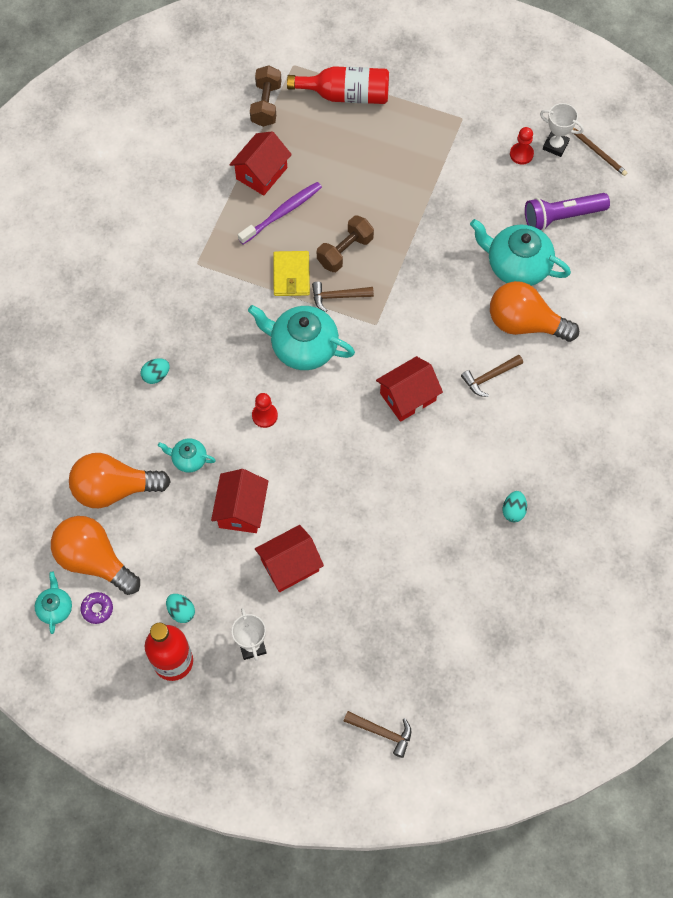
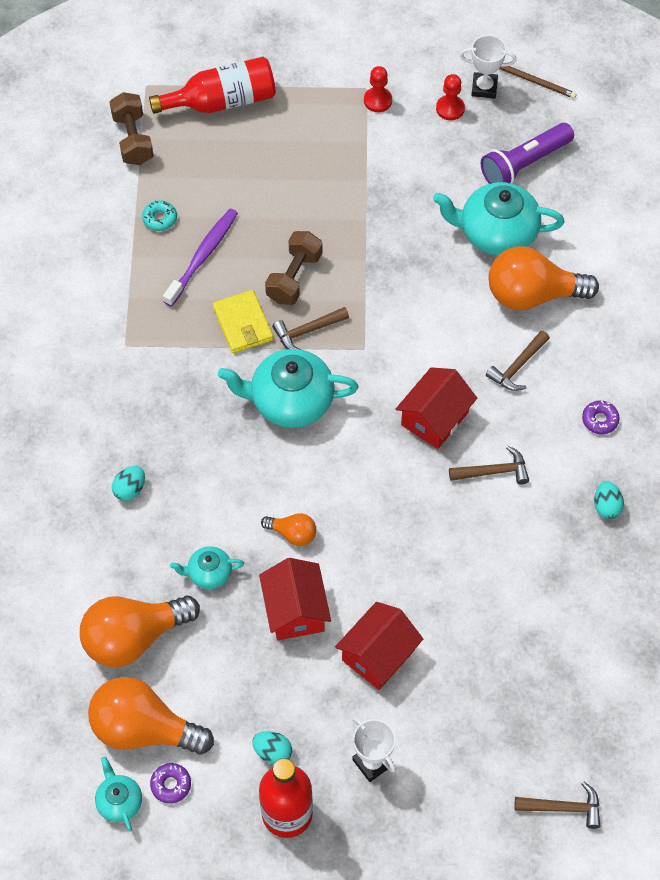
camera: 20 degrees left, 5 degrees down
red house [229,131,292,196] -> turquoise donut [142,200,177,231]
red pawn [252,393,278,428] -> red pawn moved to [364,66,392,112]
none -> orange light bulb [261,513,316,546]
none -> brown hammer [449,446,529,485]
none -> purple donut [582,400,620,434]

